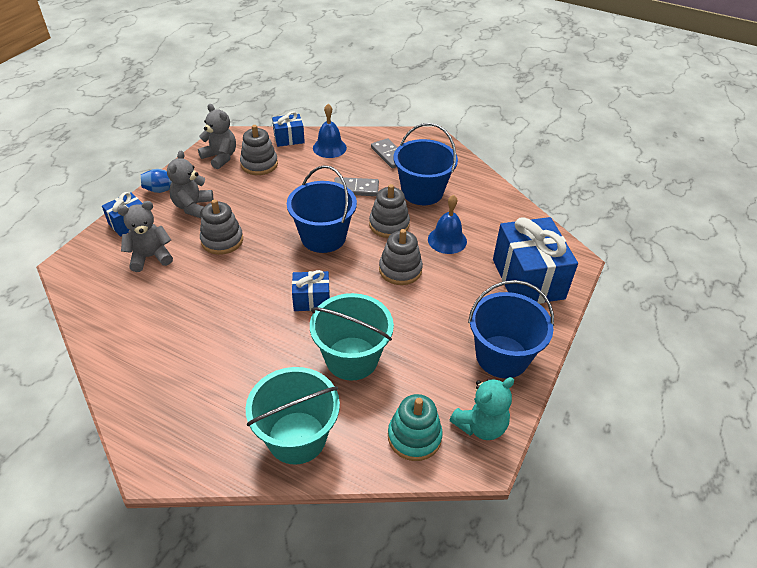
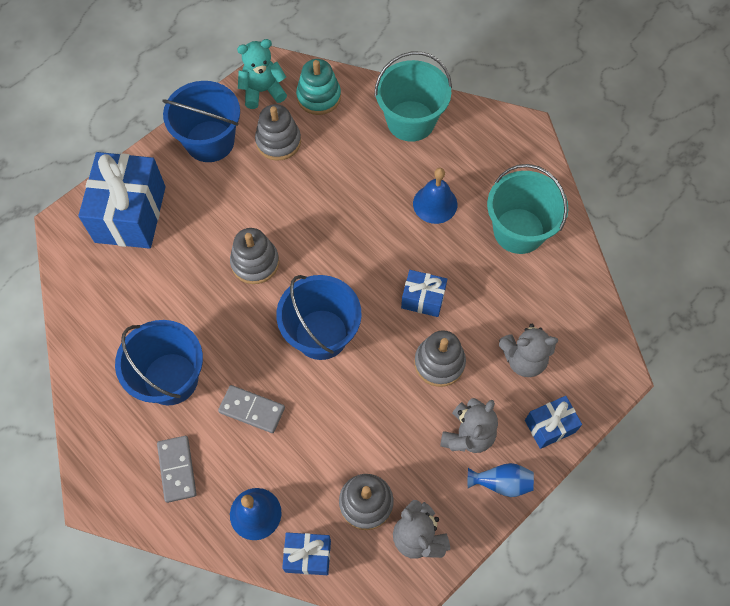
camera: 160 degrees left, 20 degrees up
blue gift [292,270,330,311] -> blue gift moved to [401,270,447,317]
turquoise bucket [310,293,394,380] -> turquoise bucket moved to [487,164,568,254]
grey stacking toy [369,184,410,238] -> grey stacking toy moved to [255,104,301,161]
blue bell [428,195,467,254] -> blue bell moved to [413,168,457,224]

